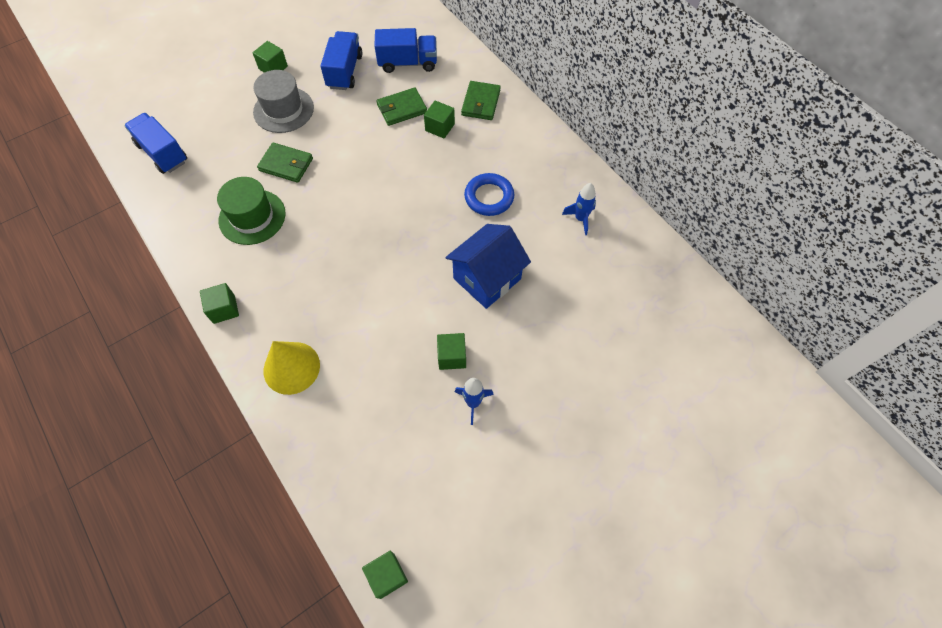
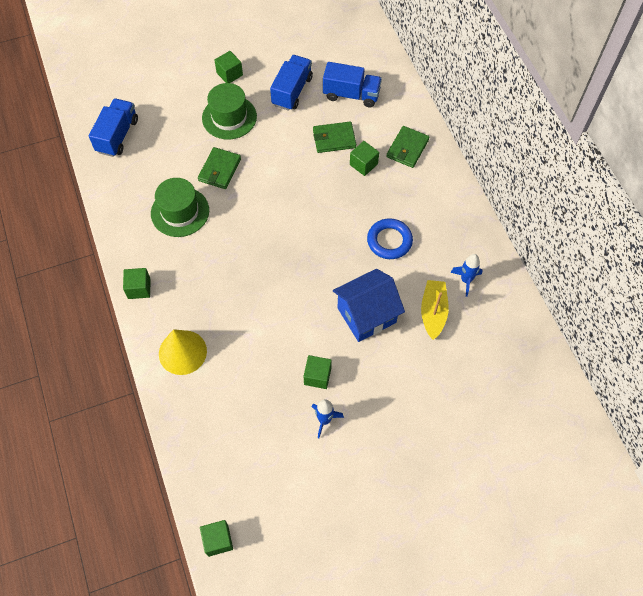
camera: 15 degrees right, 0 degrees up
blue truck [124,113,187,174] -> blue truck turned 45 degrees clockwise [89,99,138,157]
grey hat [253,70,314,133] -> green hat [202,83,257,139]
green wallet [257,143,313,183] -> green wallet turned 75 degrees clockwise [198,147,241,189]
none -> yellow boat [421,280,449,340]

